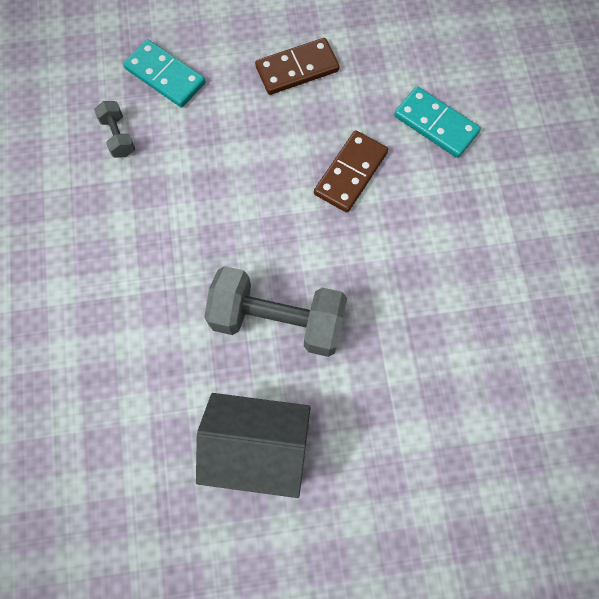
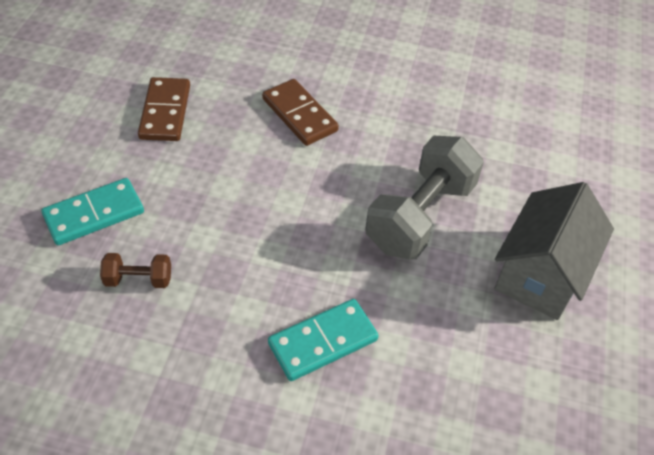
camera: 70 degrees left, 20 degrees down
grey dumbbell [94,101,135,158] -> brown dumbbell [100,253,171,288]
turquoise domino [394,86,481,158] -> turquoise domino moved to [268,299,379,381]

